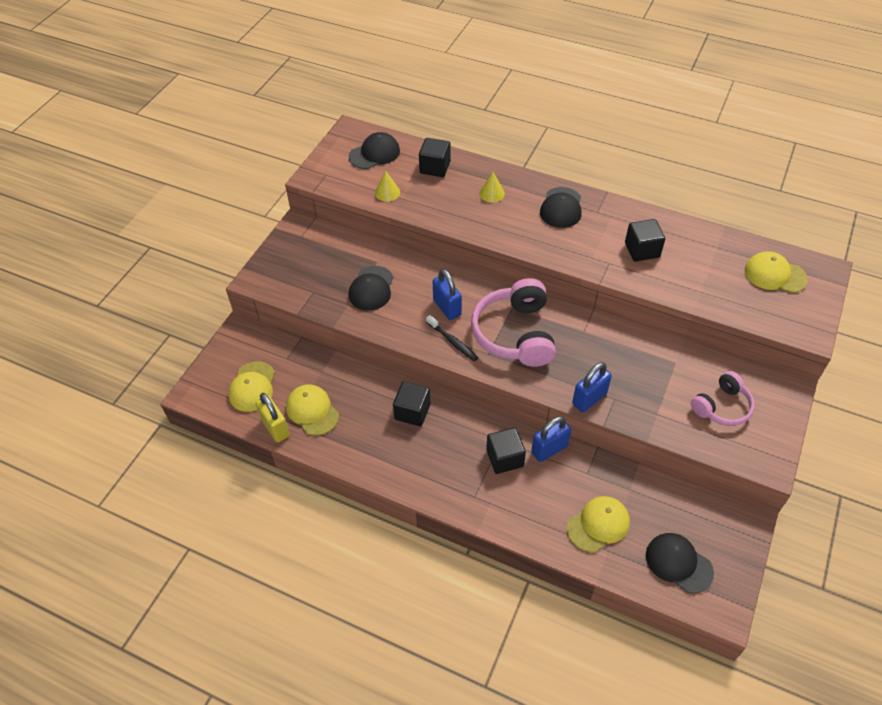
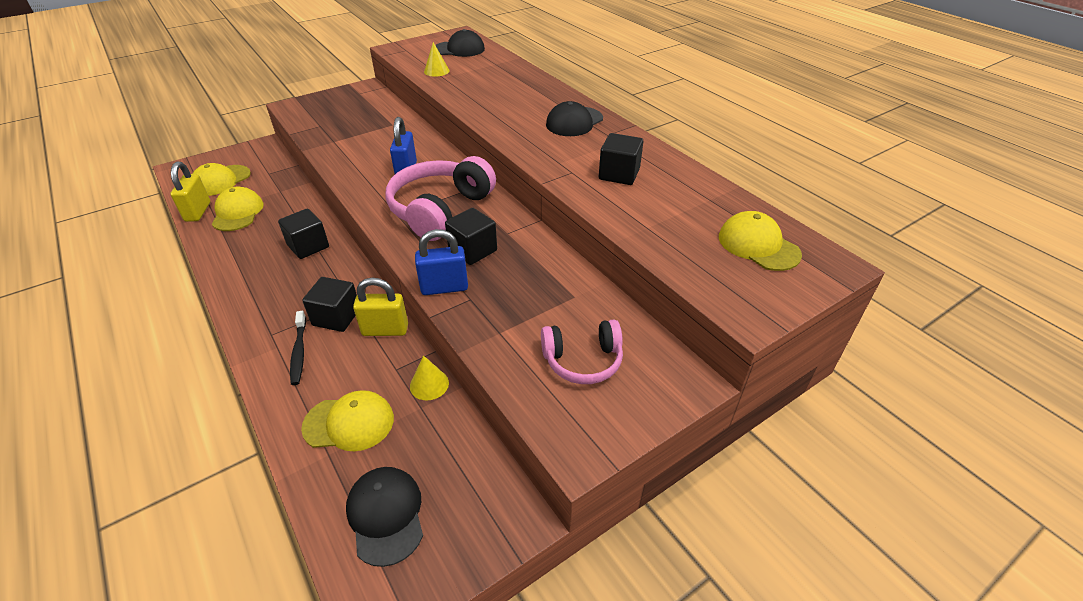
camera: 30 degrees right, 10 degrees down
black cap [349,266,393,311] -> none
black cube [419,138,451,177] -> black cube moved to [445,208,497,265]
black toothbrush [426,315,478,361] -> black toothbrush moved to [290,311,306,385]
yellow cone [479,172,505,203] -> yellow cone moved to [410,355,449,400]
blue padlock [531,416,571,462] -> yellow padlock [353,278,408,336]

